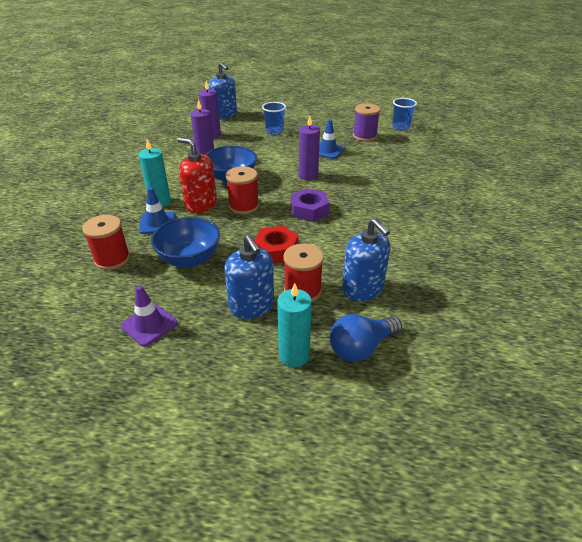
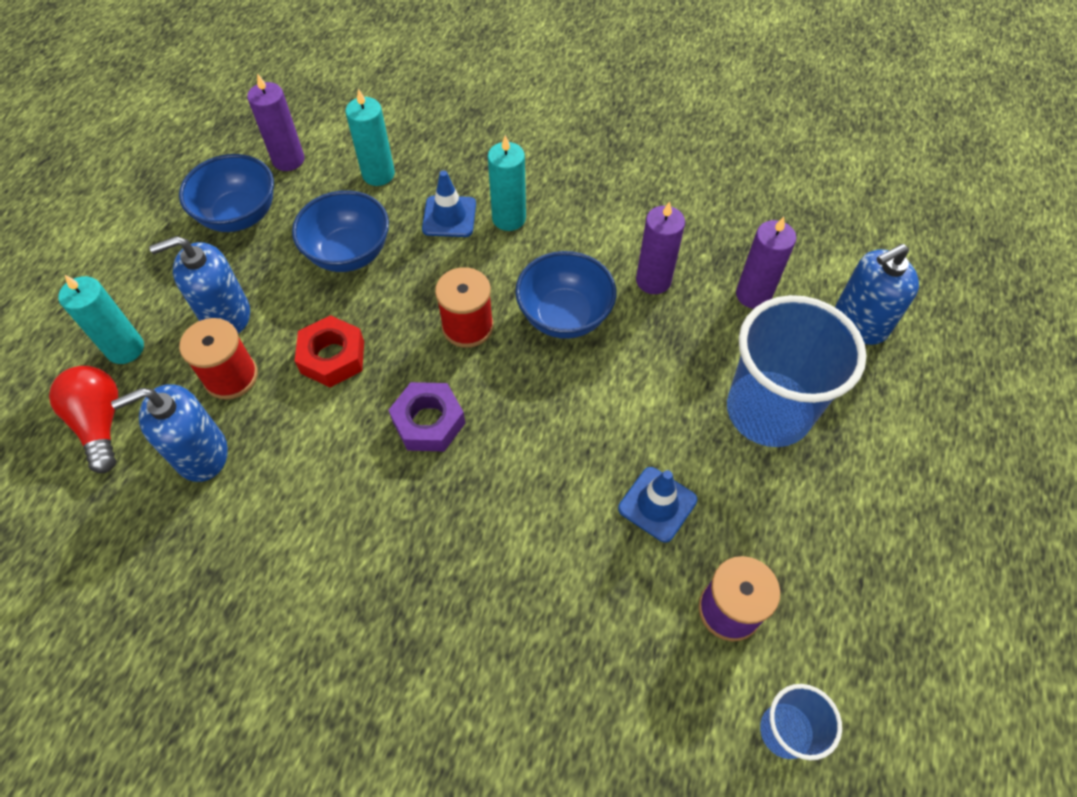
camera: 100 degrees right, 20 degrees up
red spool [82,215,130,270] -> turquoise candle [346,89,395,186]
purple traffic cone [121,285,178,347] -> blue bowl [179,154,274,232]
red soap dispenser [177,138,217,213] -> none
blue cup [262,102,286,135] -> blue cup [727,295,867,447], size x2.03
purple candle [299,116,320,180] -> purple candle moved to [247,73,304,171]
blue light bulb [330,314,402,362] -> red light bulb [49,366,118,473]

